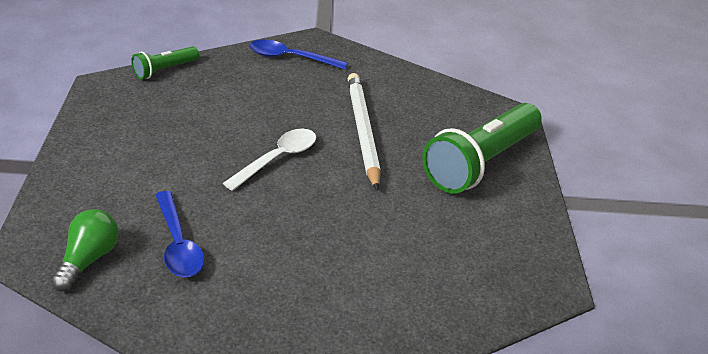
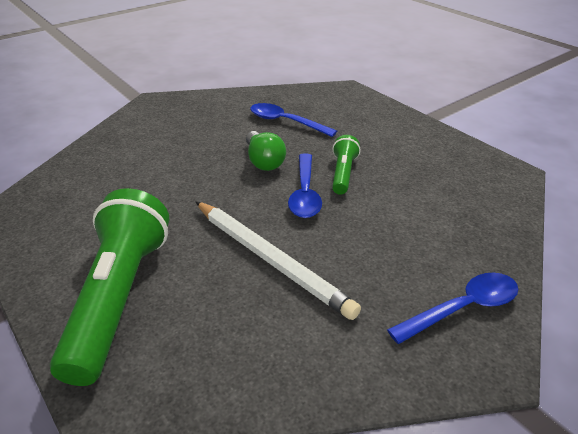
camera: 145 degrees right, 0 degrees up
green light bulb [51,209,119,292] -> green light bulb moved to [246,131,286,171]
green flashlight [131,46,199,79] -> green flashlight moved to [332,135,361,195]
white spoon [223,129,316,191] -> blue spoon [288,153,322,218]

